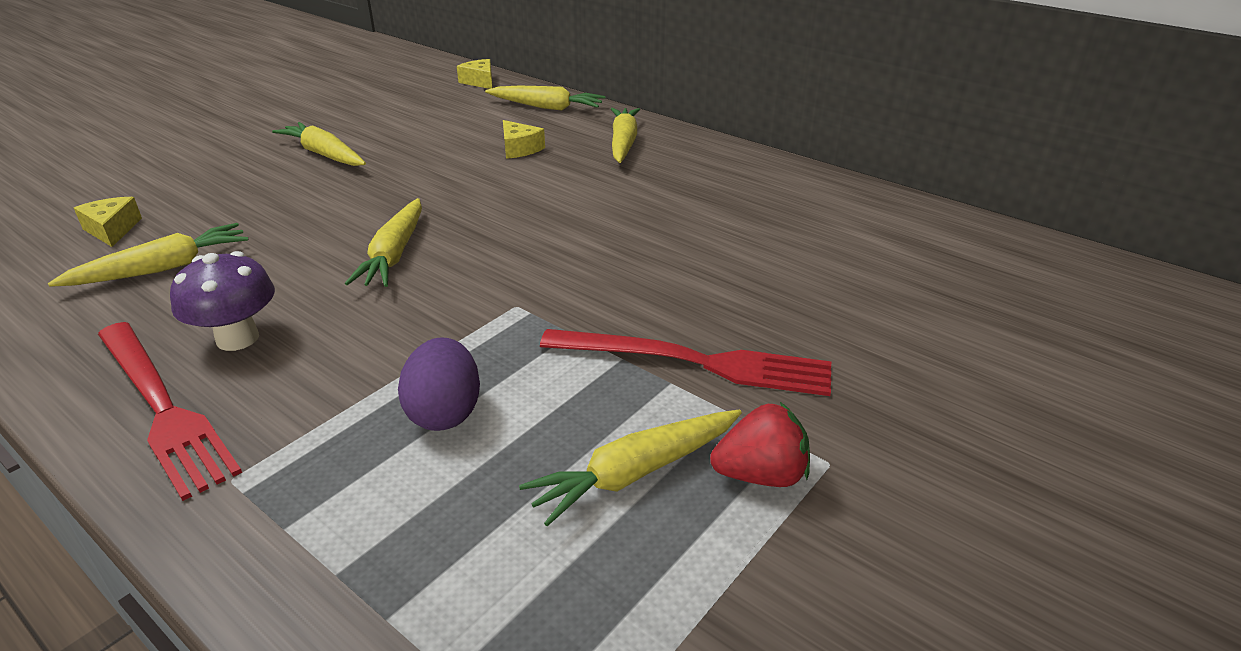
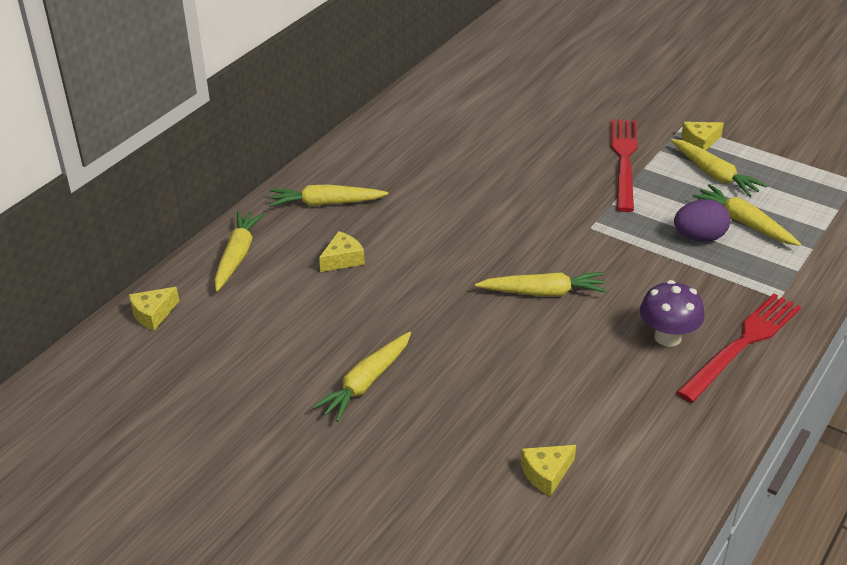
camera: 95 degrees left, 5 degrees up
yellow carrot [48,223,248,287] -> yellow carrot moved to [692,184,801,246]
red strawberry [710,402,810,487] -> yellow cheese [681,122,724,151]

